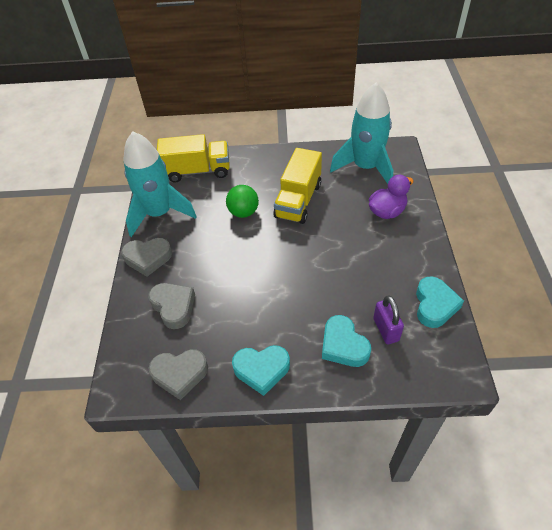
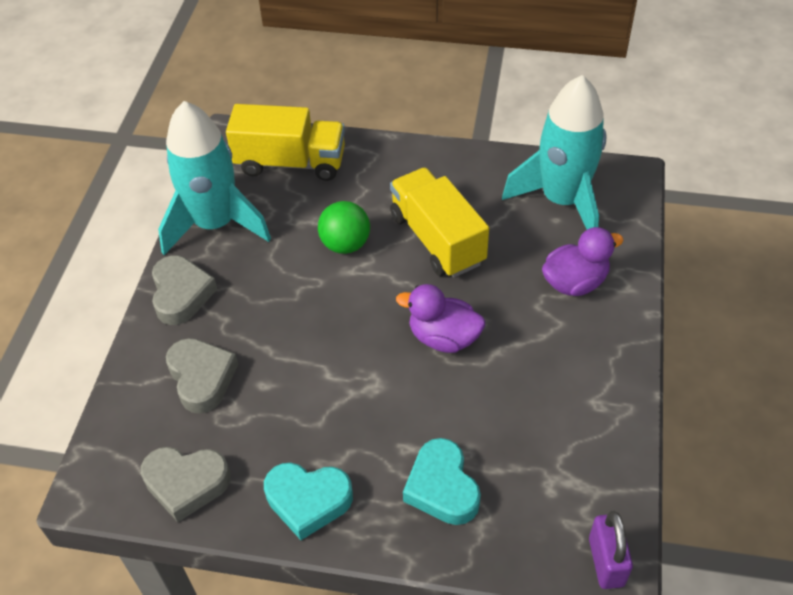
camera: 10 degrees right, 0 degrees up
grey heart [121,238,172,277] -> grey heart turned 105 degrees counterclockwise [152,255,217,325]
yellow truck [273,148,322,224] -> yellow truck turned 120 degrees clockwise [390,167,489,278]
purple padlock [373,295,404,344] -> purple padlock moved to [589,511,633,589]
turquoise heart [416,277,464,328] -> none
none -> purple duck [396,284,485,353]

